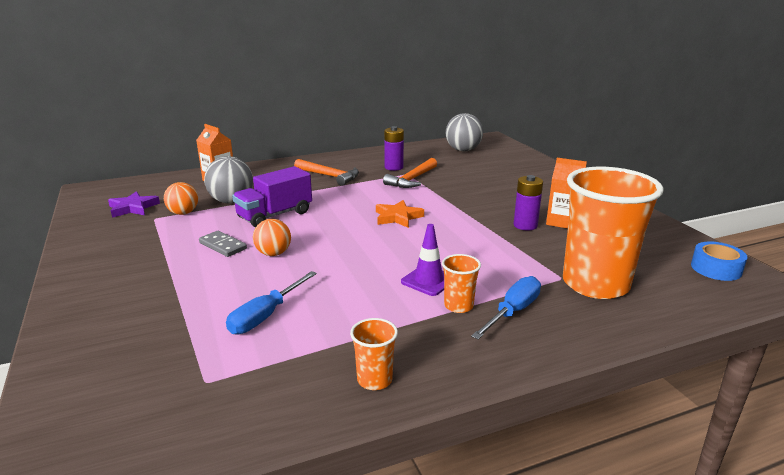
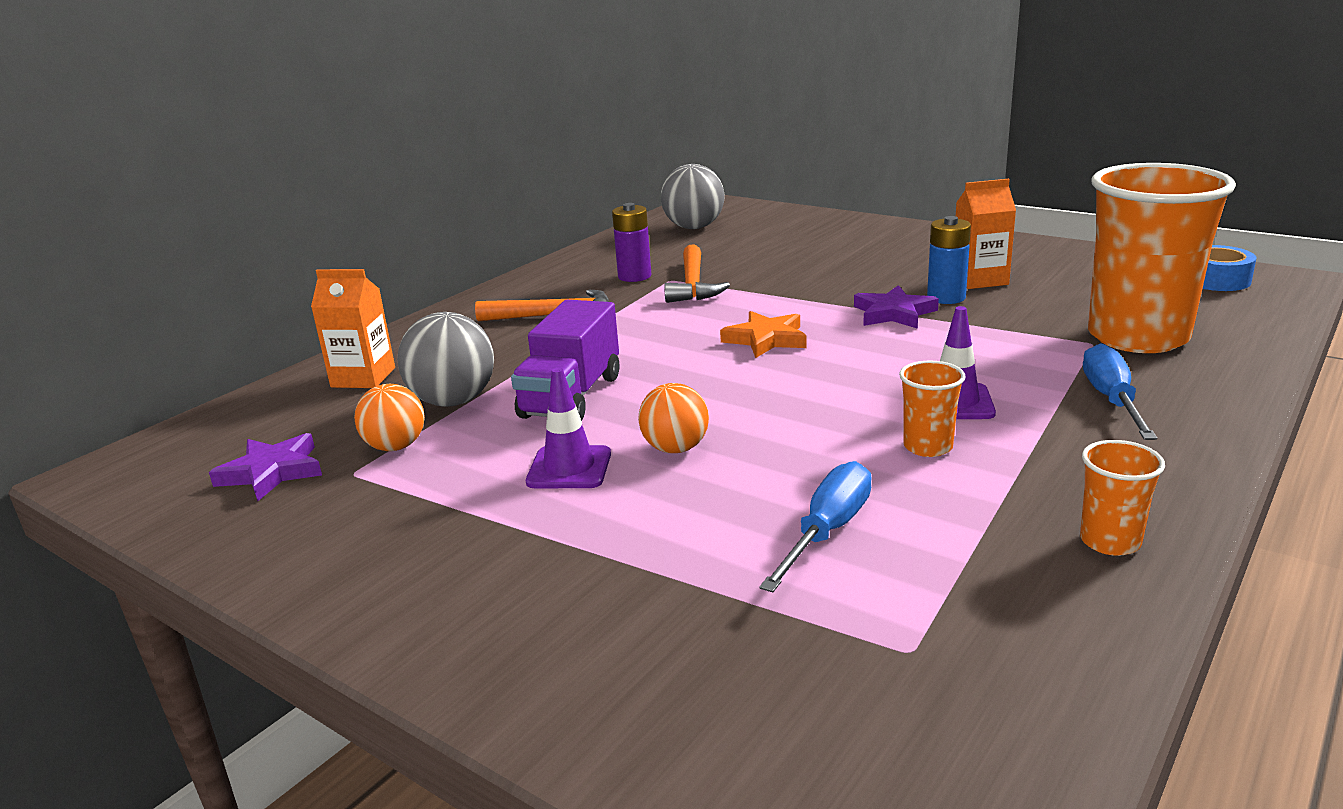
camera: 30 degrees left, 0 degrees up
grey domino [199,231,247,257] -> purple traffic cone [526,367,611,488]
blue screwdriver [226,271,317,335] -> blue screwdriver turned 150 degrees counterclockwise [759,461,872,592]
orange cup [442,254,481,313] -> orange cup moved to [899,361,965,457]
purple battery [514,175,543,230] -> blue battery [927,216,971,304]
none -> purple star [854,285,939,329]

